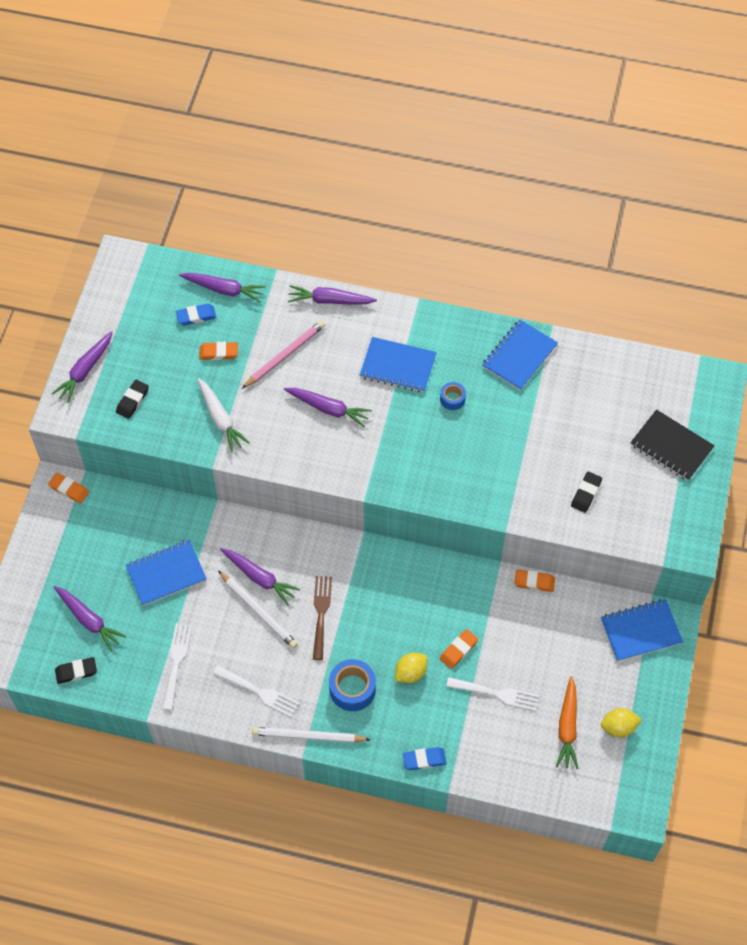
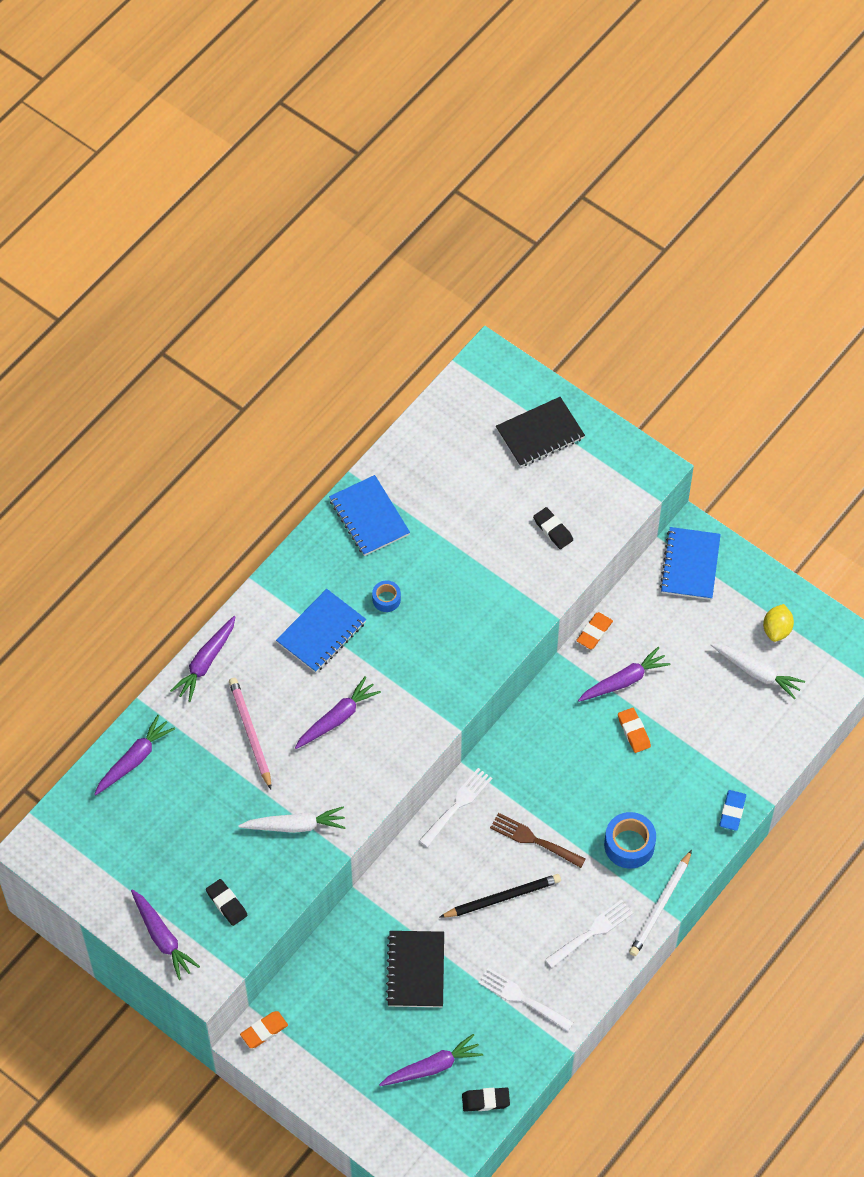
camera: 65 degrees left, 0 degrees up
black eraser [55,657,97,684] -> black eraser turned 75 degrees clockwise [462,1088,510,1112]
blue notebook [126,540,207,606] -> black notebook [386,931,444,1007]
blue eraser [176,304,217,326] -> none
orange eraser [199,342,238,360] -> none
white pencil [218,571,298,649] -> black pencil [439,874,561,918]
purple carrot [220,548,300,605] -> purple carrot moved to [578,647,671,702]
yellow lemon [395,653,428,683] -> none
white fork [446,677,539,711] -> white fork moved to [419,768,492,847]
orange carrot [556,676,578,769] -> white carrot [711,643,805,699]

